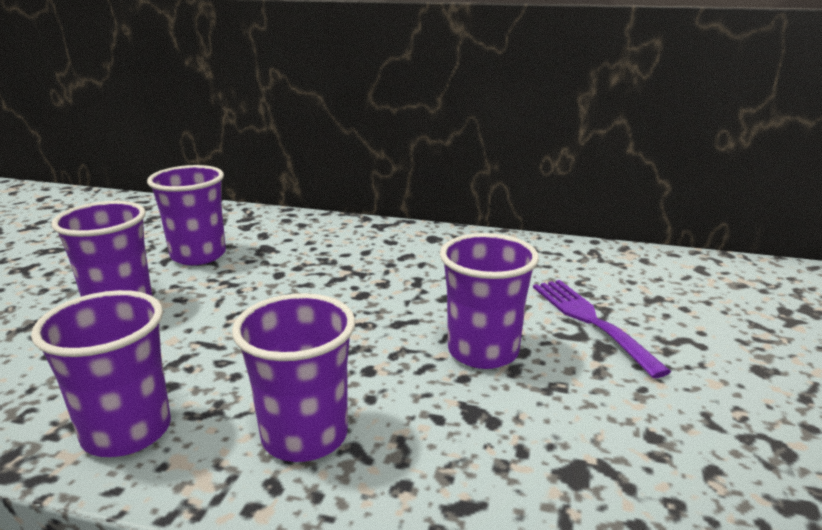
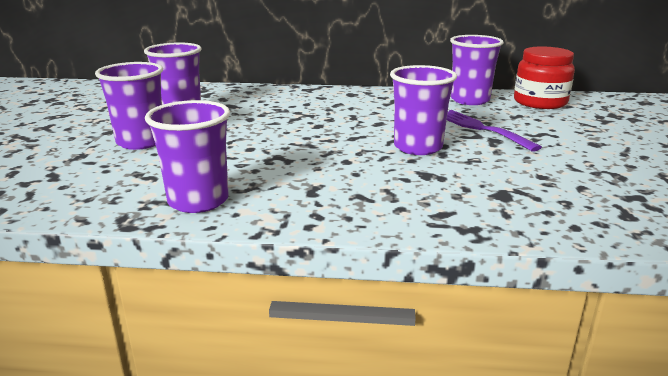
camera: 10 degrees left, 0 degrees up
purple cup [232,293,355,462] -> purple cup moved to [450,35,504,105]
none -> red jar [514,46,575,109]

